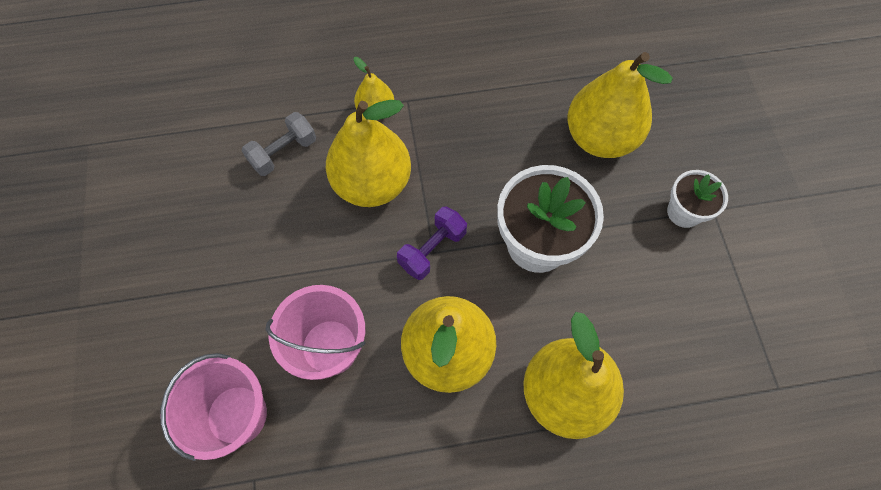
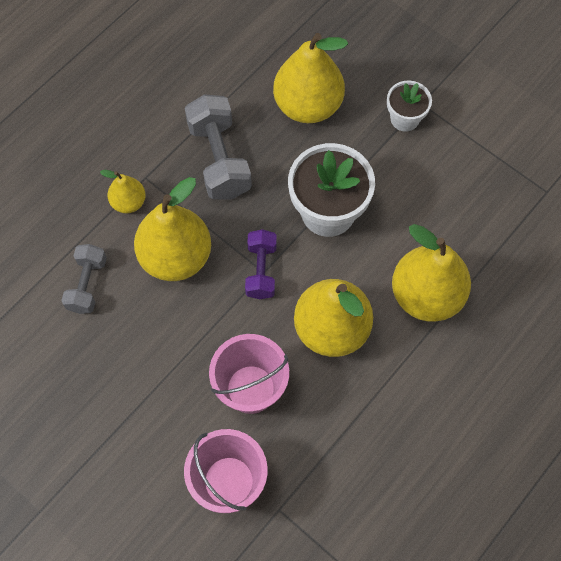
camera: 40 degrees left, 0 degrees up
none -> grey dumbbell [185,94,252,200]

